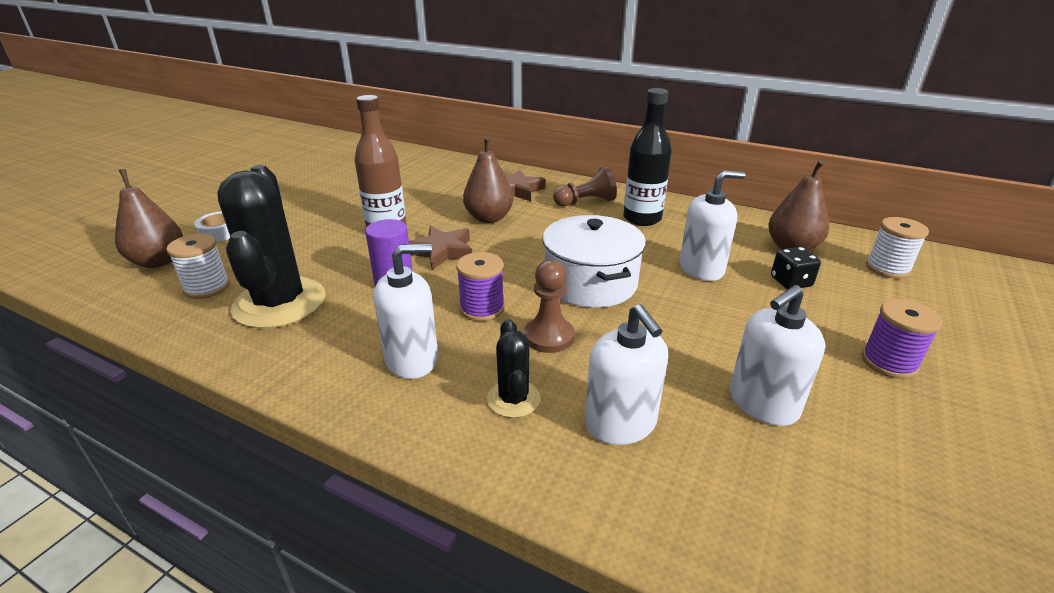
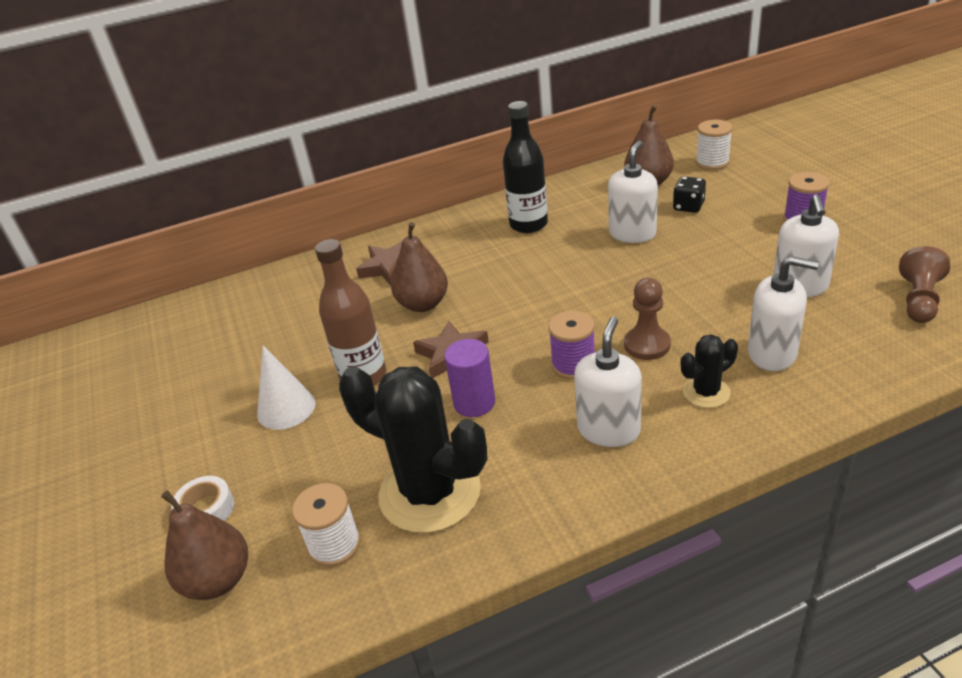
camera: 45 degrees left, 5 degrees up
black cactus [487,319,541,418] -> black cactus turned 60 degrees counterclockwise [681,334,738,408]
white pot [543,215,646,308] -> none
brown pawn [553,166,617,206] -> brown pawn moved to [899,246,950,323]
none -> white cone [257,346,315,430]

